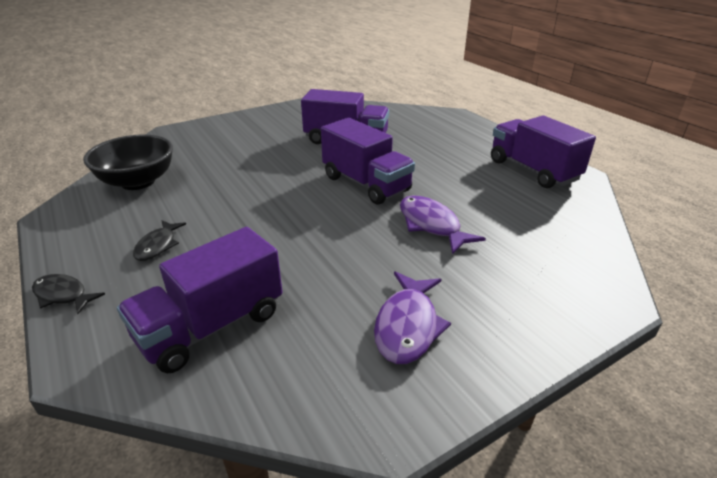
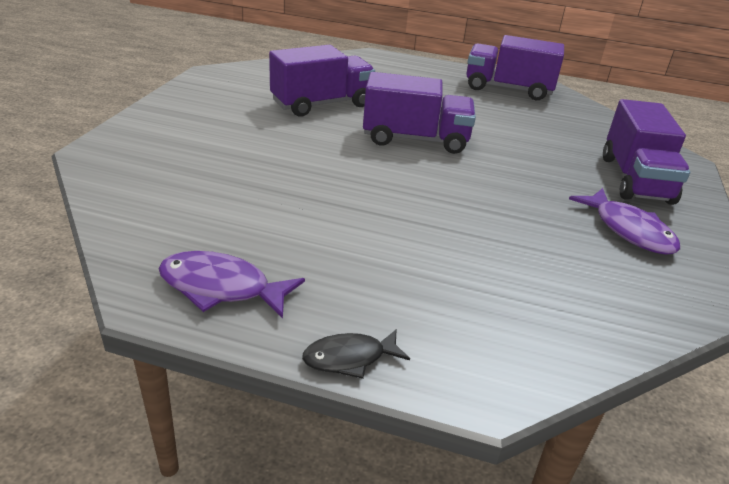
camera: 45 degrees left, 0 degrees up
black bowl [83,134,173,190] -> none
purple truck [117,227,282,373] -> purple truck moved to [603,99,690,205]
black fish [133,220,186,261] -> none
purple fish [400,195,486,254] -> purple fish moved to [159,251,305,319]

